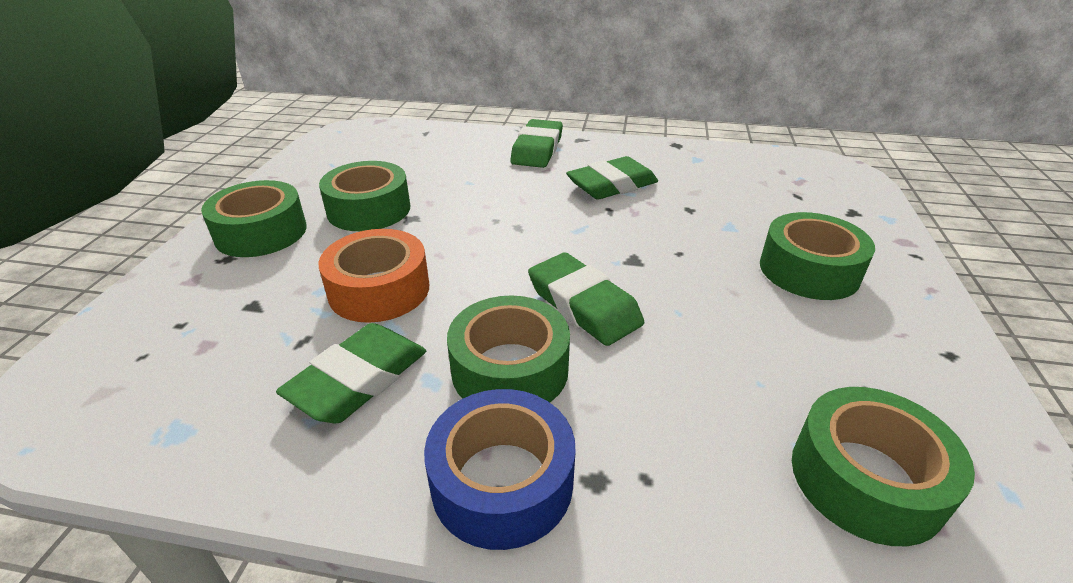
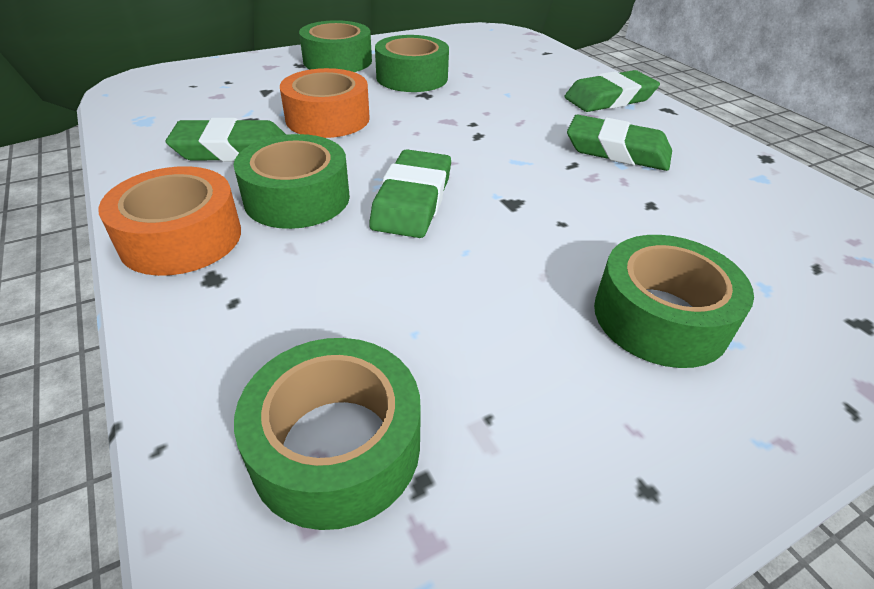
camera: 50 degrees right, 5 degrees up
blue tape [424,389,576,550] -> orange tape [98,166,241,276]

